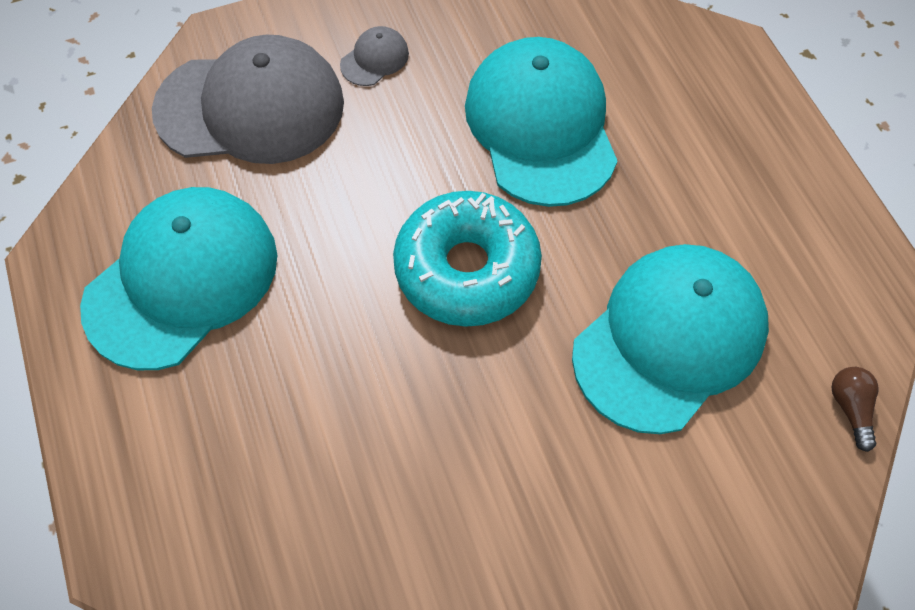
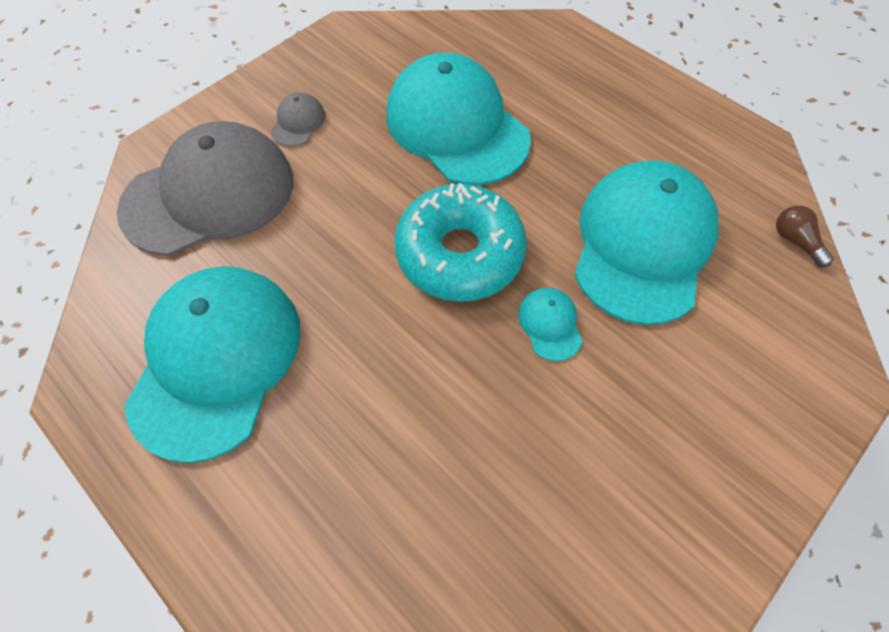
camera: 25 degrees left, 0 degrees up
none -> turquoise cap [518,287,582,361]

